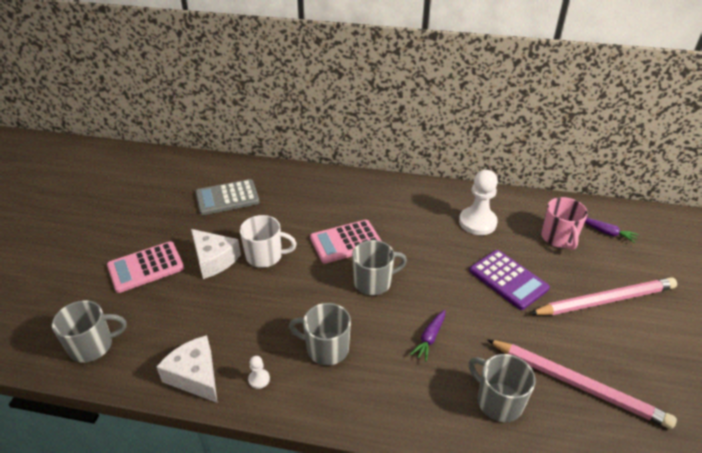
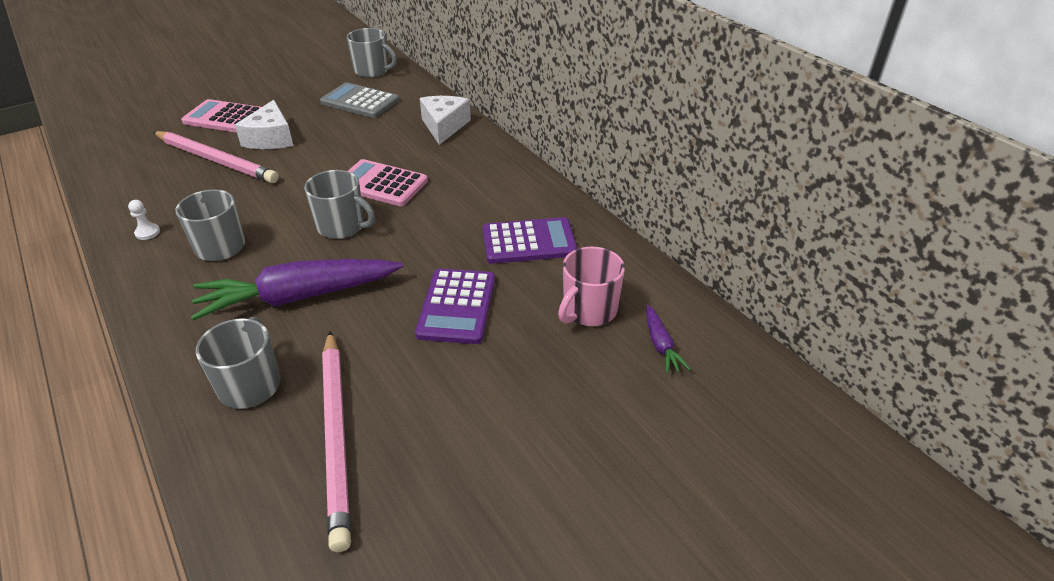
camera: 45 degrees right, 0 degrees up
grey mug [52,300,126,363] -> grey mug moved to [347,28,397,78]
white cheese [157,335,217,403] -> white cheese moved to [420,96,471,145]
white mug [240,215,297,268] -> none
purple carrot [410,310,445,362] -> purple carrot [191,259,403,321], size x2.29
white pawn [459,170,498,235] -> purple calculator [483,217,578,264]
pink pencil [529,277,677,315] -> pink pencil moved to [153,131,279,183]

